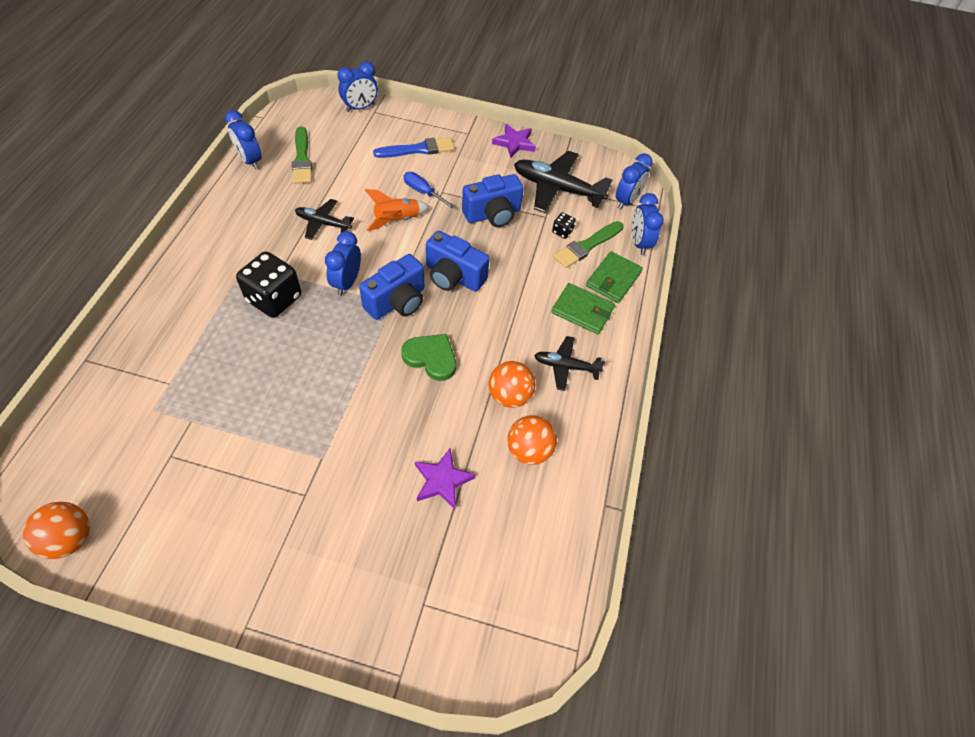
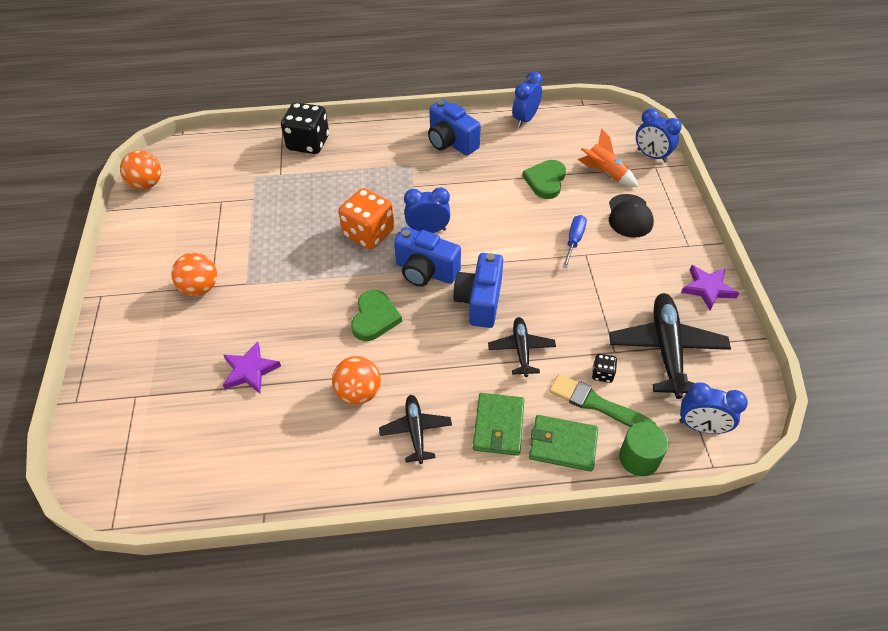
camera: 75 degrees right, 5 degrees down
black dice [236,251,301,318] -> black dice moved to [281,102,329,154]
green brush [292,126,312,184] -> none
black plane [295,199,354,240] -> black plane moved to [488,317,556,377]
orange rocket [365,189,430,231] -> orange rocket moved to [578,129,638,187]
blue brush [373,137,454,158] -> black cap [609,194,654,238]
blue camera [462,174,524,227] -> blue camera moved to [428,99,481,156]
orange ball [507,415,557,465] -> orange ball moved to [171,253,217,296]
blue clock [632,193,664,255] -> green cylinder [619,422,668,476]
none -> orange dice [339,188,394,250]
none -> green heart [522,160,566,199]

